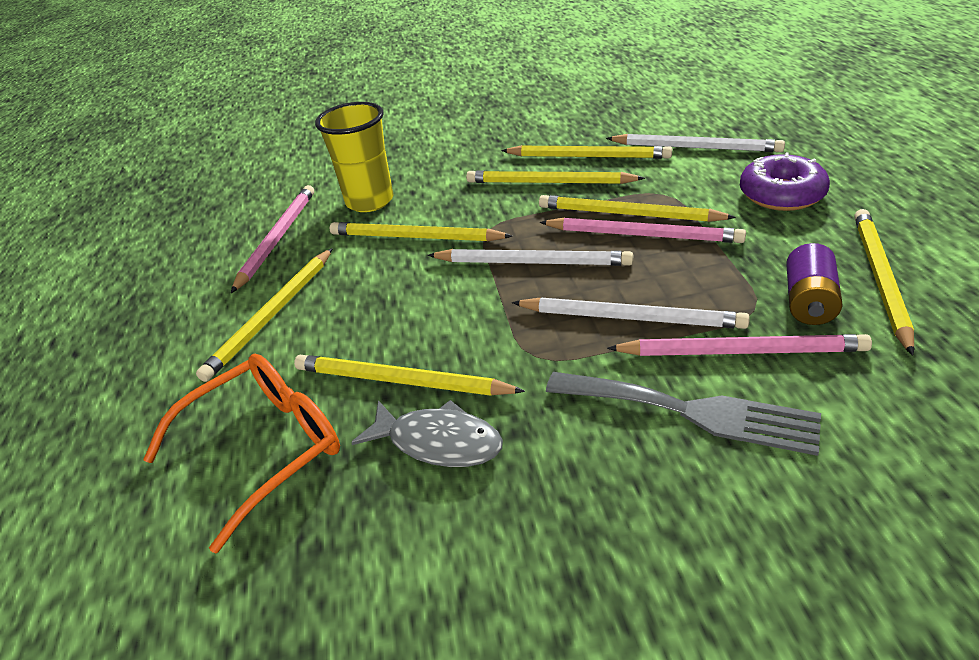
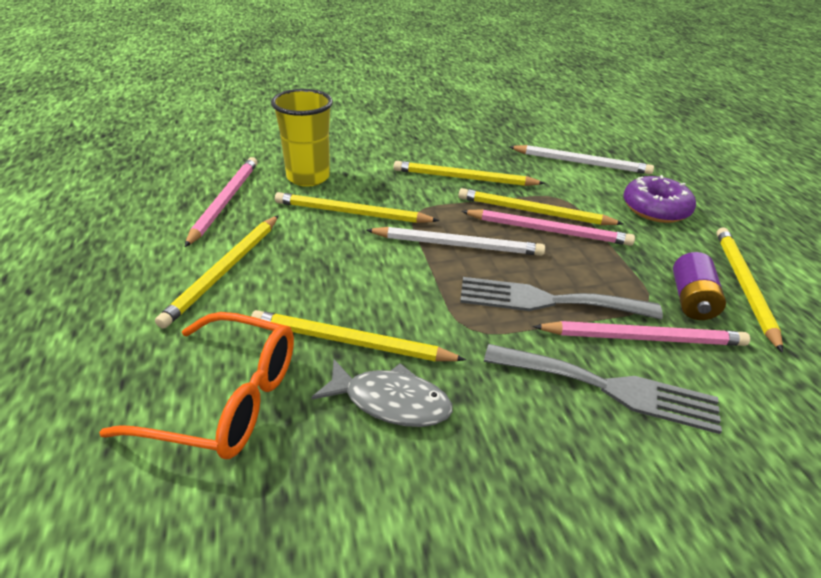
camera: 10 degrees left, 0 degrees up
orange glasses [143,354,340,554] -> orange glasses turned 60 degrees clockwise [99,312,294,459]
yellow pencil [501,145,672,159] -> none
white pencil [512,297,750,329] -> grey fork [460,277,663,319]

